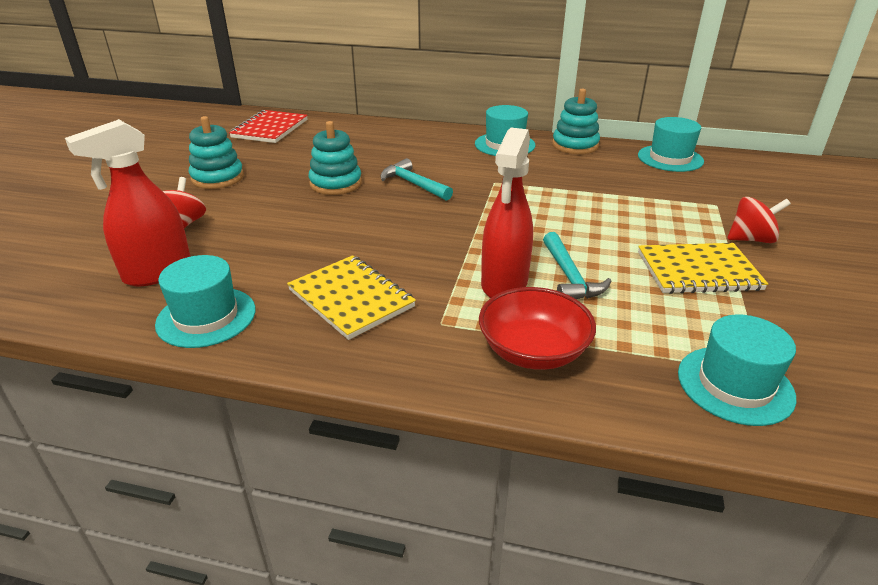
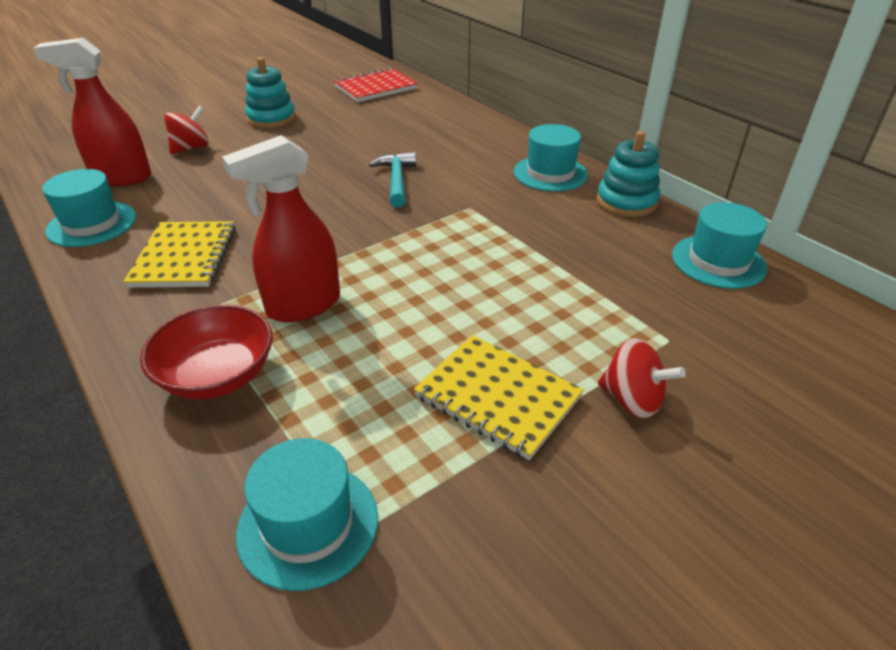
camera: 40 degrees right, 5 degrees up
turquoise stacking toy [309,121,362,195] -> none
turquoise hammer [543,232,611,299] -> none

